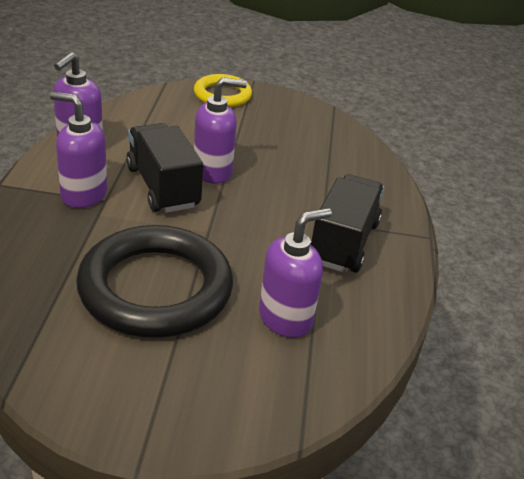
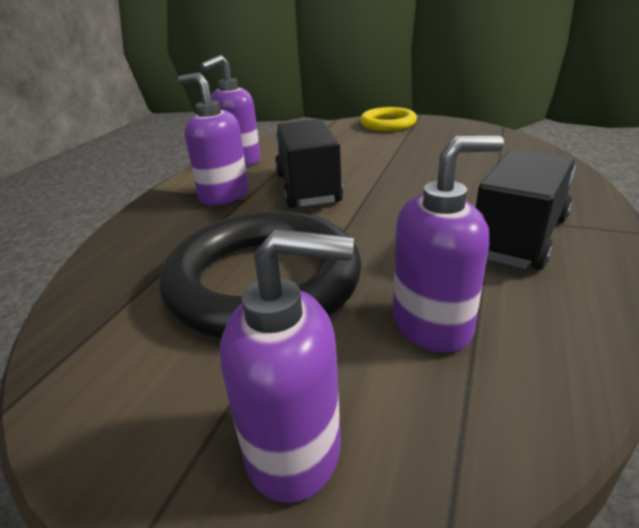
camera: 20 degrees right, 5 degrees down
purple soap dispenser [194,77,247,184] -> purple soap dispenser moved to [220,229,354,504]

